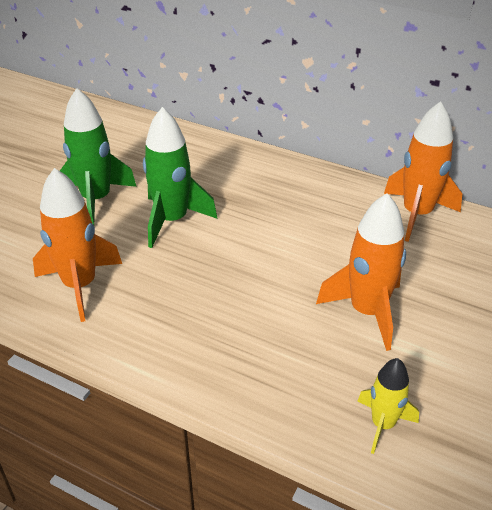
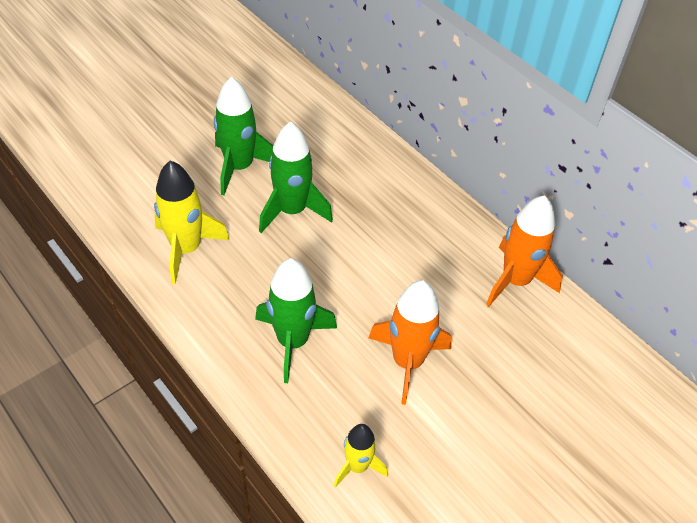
camera: 20 degrees right, 10 degrees up
orange rocket [33,168,122,322] -> yellow rocket [154,160,230,284]
none -> green rocket [255,258,337,383]

